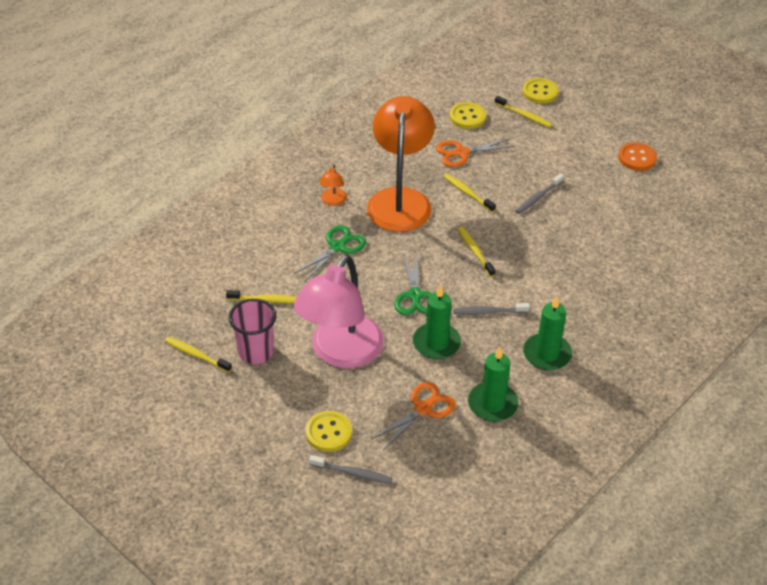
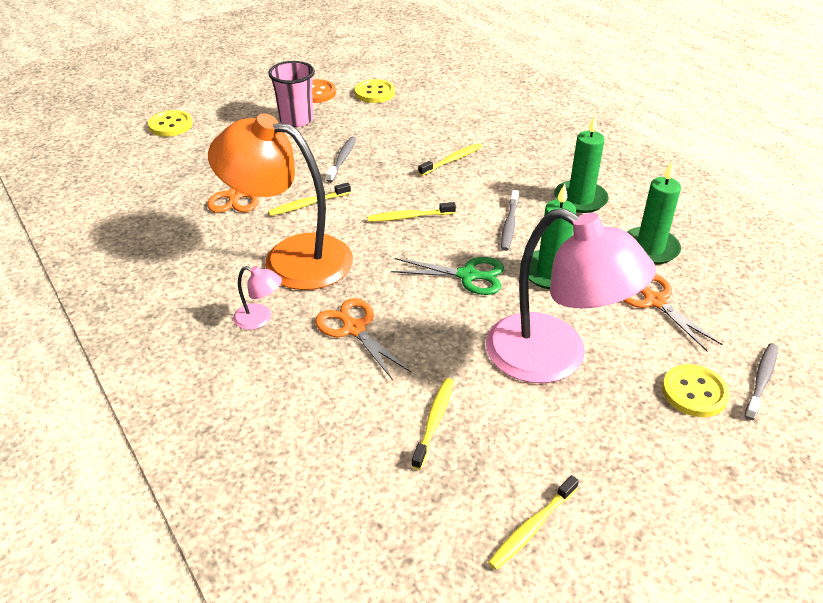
camera: 75 degrees left, 5 degrees down
pink cup [229,299,276,364] -> pink cup moved to [268,61,315,127]
green scissors [294,225,366,281] -> orange scissors [315,298,411,380]
orange lamp [319,164,347,206] -> pink lamp [233,266,282,330]
yellow button [450,102,486,129] -> yellow button moved to [355,79,395,103]
yellow toothbrush [495,96,552,128] -> yellow toothbrush moved to [418,143,482,176]
grey toothbrush [515,173,564,214] -> grey toothbrush turned 135 degrees counterclockwise [326,136,356,182]

